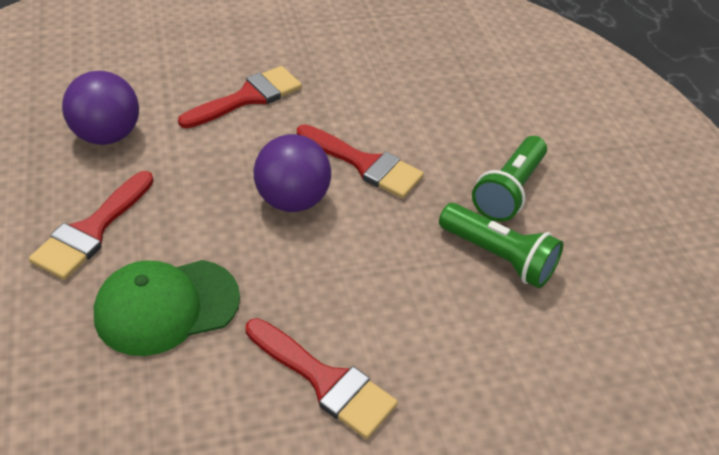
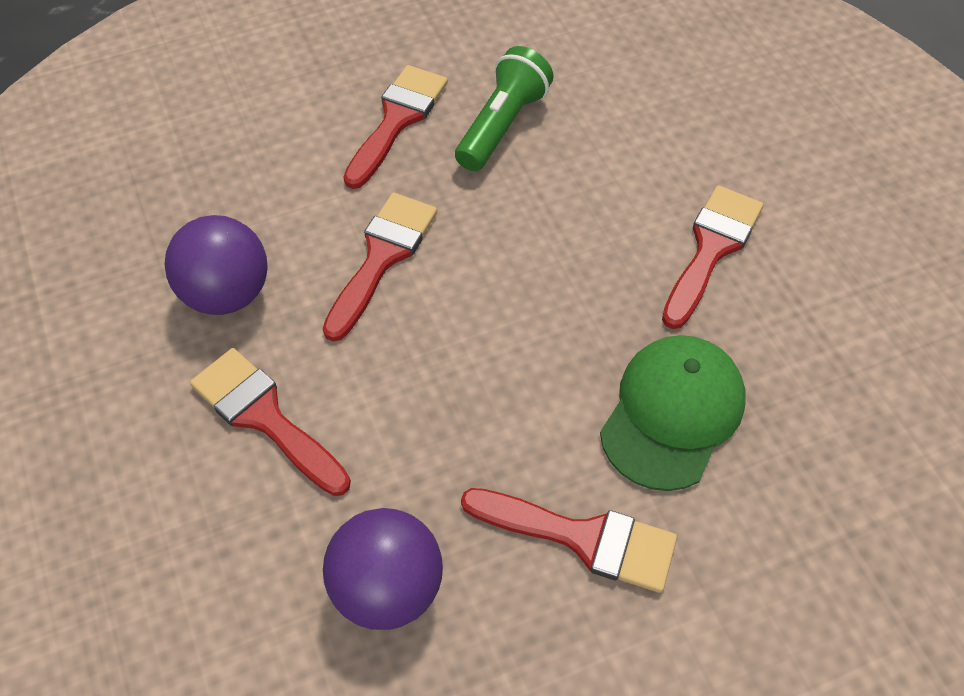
camera: 95 degrees left, 10 degrees up
green cap [94,260,240,356] -> green cap turned 120 degrees counterclockwise [600,335,746,491]
purple ball [254,134,331,212] -> purple ball moved to [164,215,267,315]
green flashlight [472,136,547,222] -> red brush [343,65,448,189]

